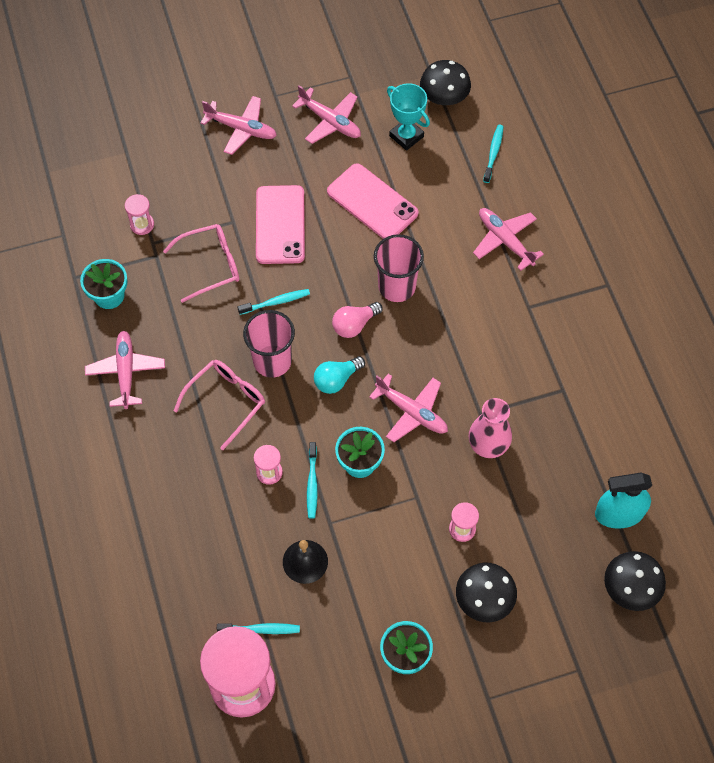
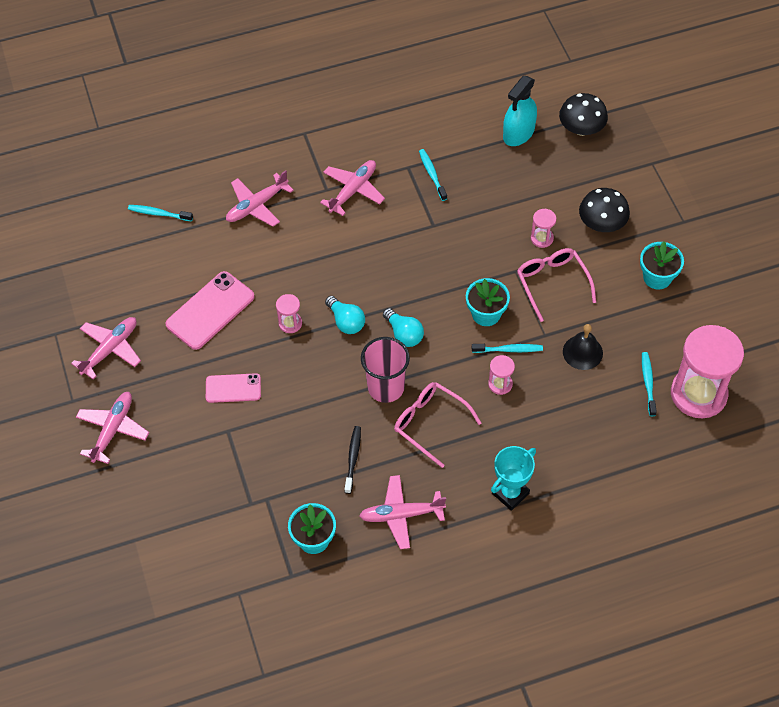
camera: 90 degrees left, 5 degrees down
pink hourglass [125,194,154,235] -> pink hourglass moved to [276,294,302,333]
pink glasses [163,224,239,303] -> pink glasses moved to [517,248,596,322]
turquoise toothbrush [238,289,310,315] -> turquoise toothbrush moved to [419,149,447,201]
pink phone [256,185,305,264] -> pink phone [206,373,261,403], size x0.61
pink light bulb [332,302,383,338] -> turquoise light bulb [325,296,365,334]
pink plane [369,374,448,442] -> pink plane moved to [320,160,385,216]
pink cup [374,234,424,302] -> none
turquoise trophy [387,83,430,151] -> turquoise trophy moved to [491,446,536,511]
black mushroom [420,60,471,105] -> none
pink vase [469,398,512,458] -> none
turquoise spray bottle [595,473,652,529] -> turquoise spray bottle turned 45 degrees clockwise [503,76,537,146]
none -> black toothbrush [345,426,361,494]

